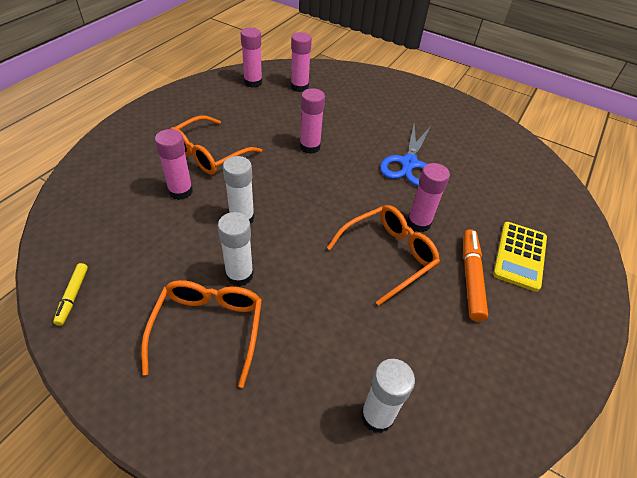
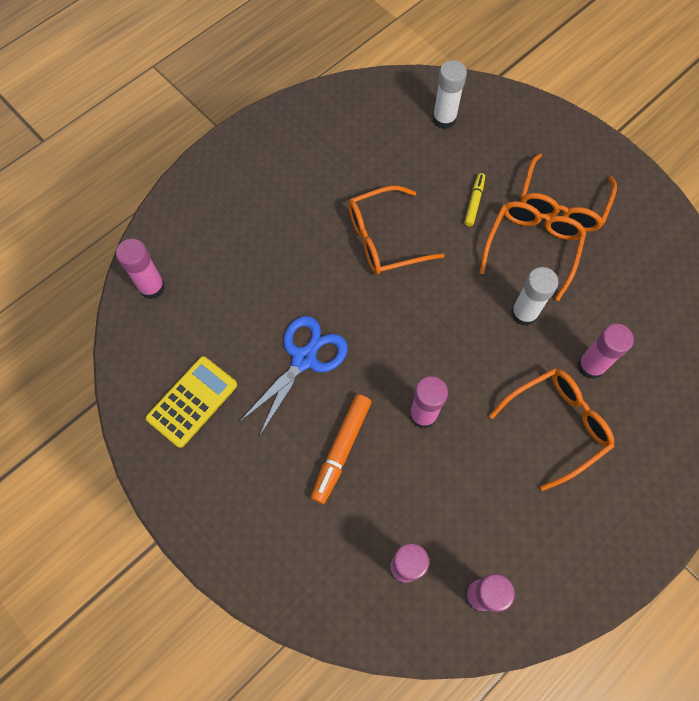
camera: 160 degrees left, 20 degrees up
yellow marker [53,263,88,326] -> yellow marker moved to [464,173,485,226]
white glue stick [218,212,254,286] -> orange glasses [479,201,586,301]
pink glue stick [407,163,450,232] -> pink glue stick moved to [116,239,165,299]
orange marker [463,229,488,321] -> orange marker moved to [311,394,371,504]
yellow calculator [493,222,547,292] -> yellow calculator moved to [146,356,237,448]

